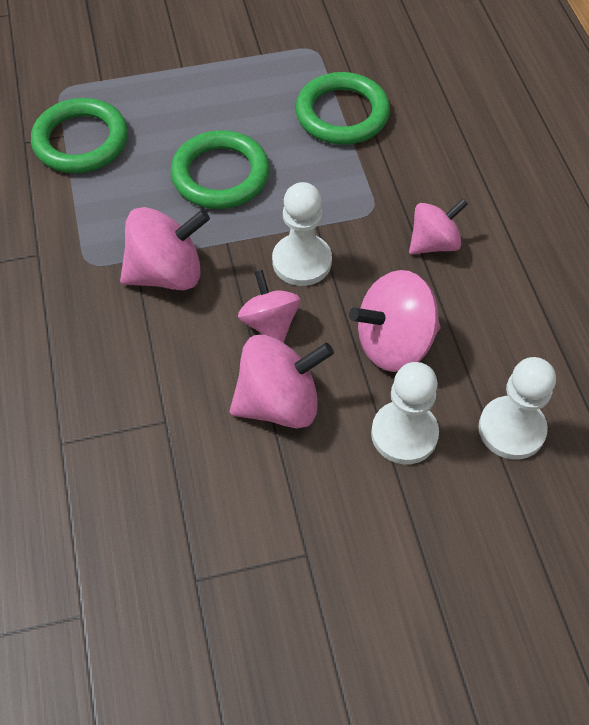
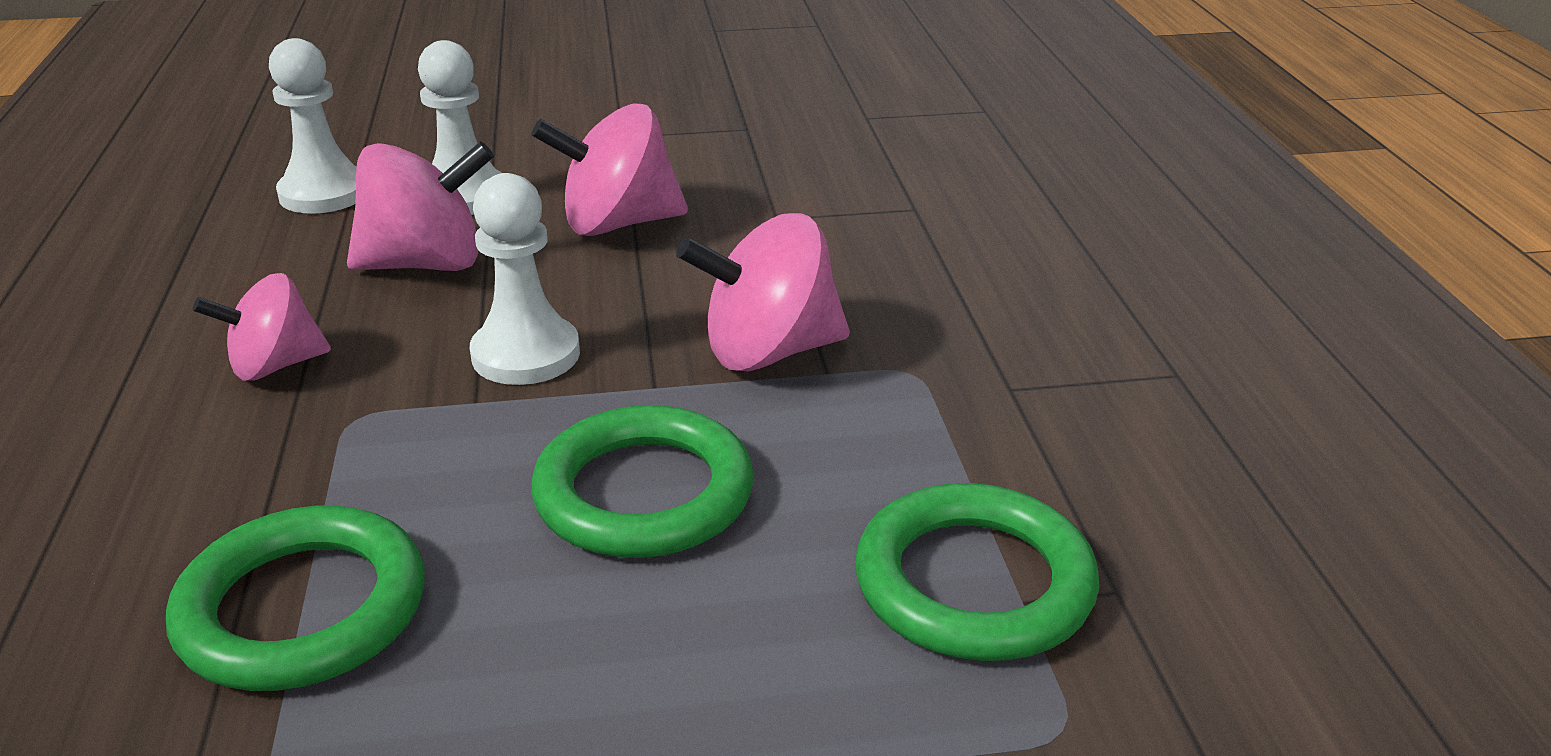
camera: 175 degrees left, 25 degrees down
pink spinning top [238,270,301,343] -> none

